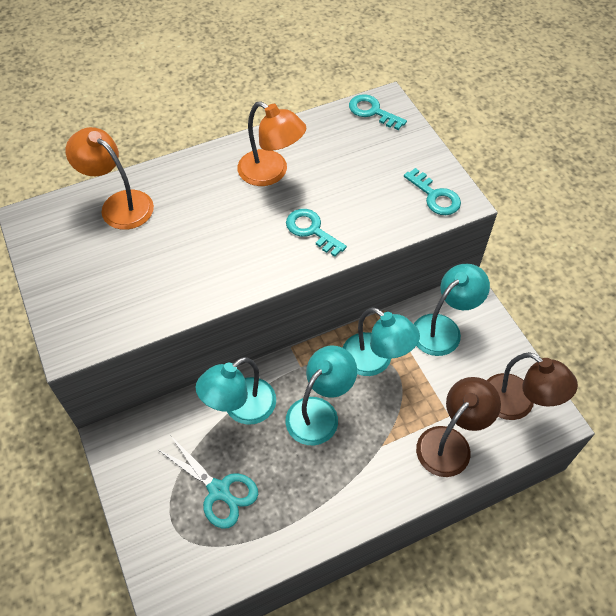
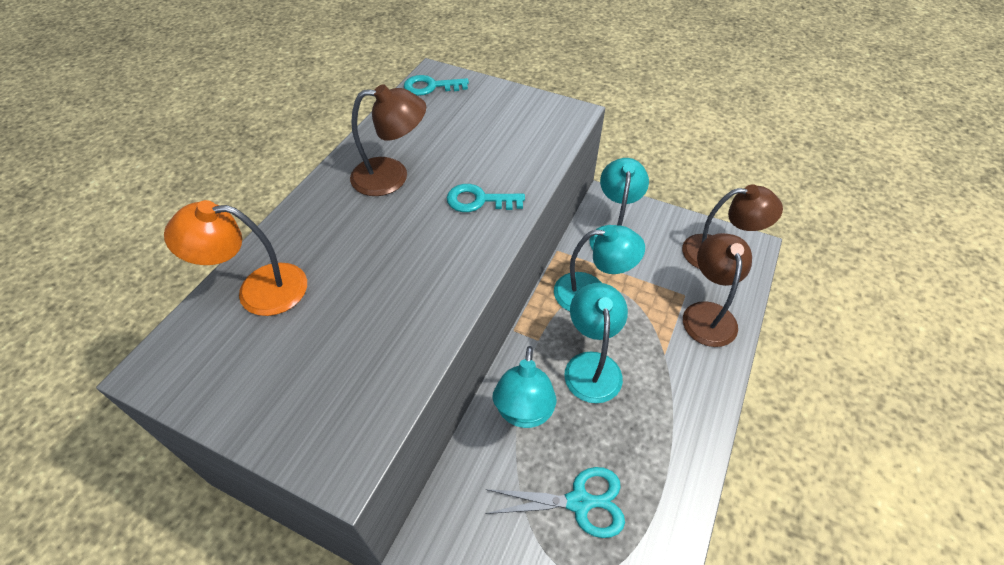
camera: 40 degrees left, 5 degrees down
orange lamp [237,101,306,186] -> brown lamp [350,84,426,196]
turquoise key [404,168,461,215] -> none

